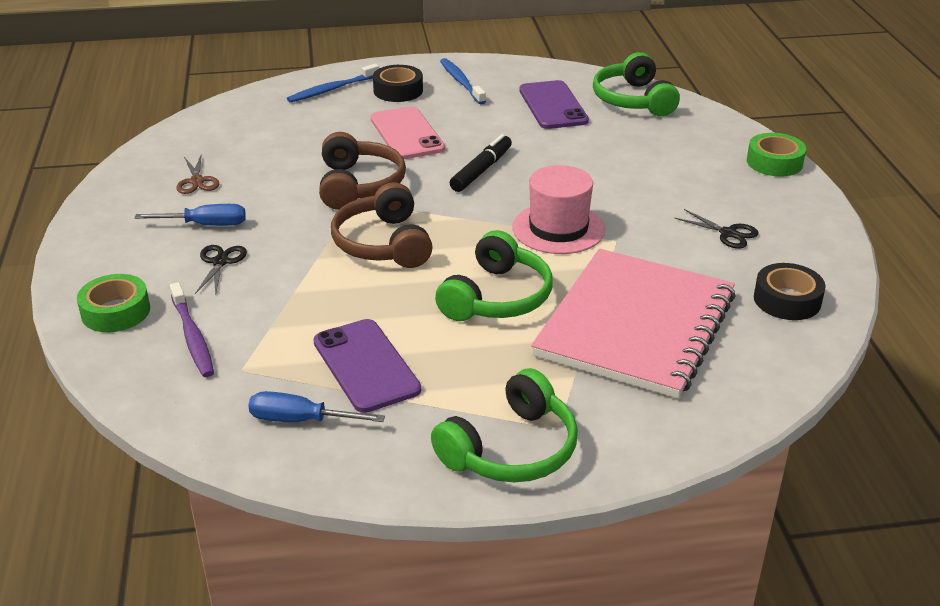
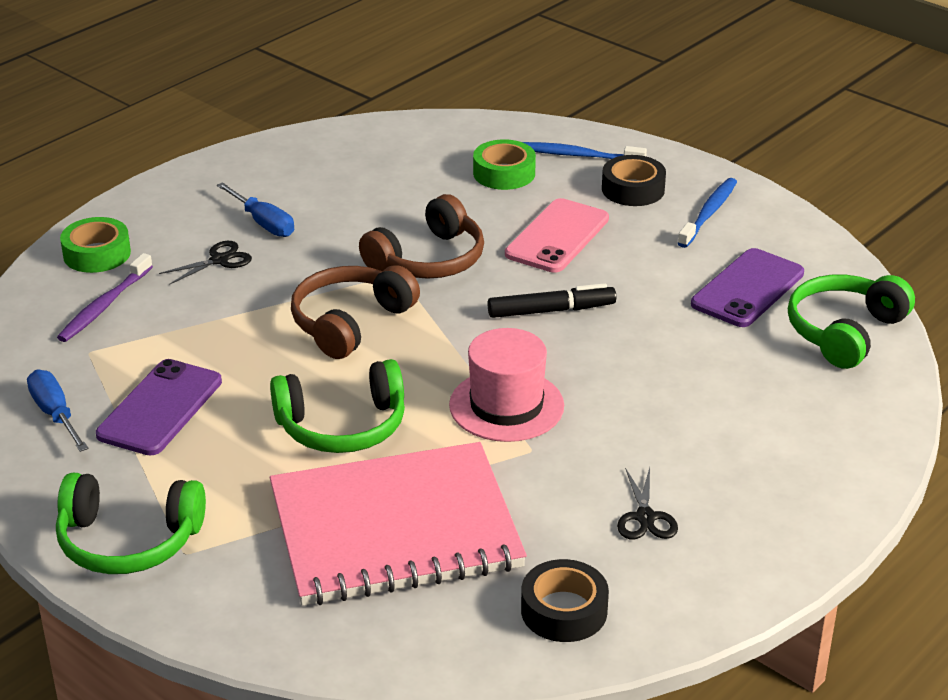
camera: 50 degrees right, 0 degrees up
brown scissors [176,154,219,194] -> none
green tape [747,133,806,176] -> green tape moved to [473,139,536,190]

